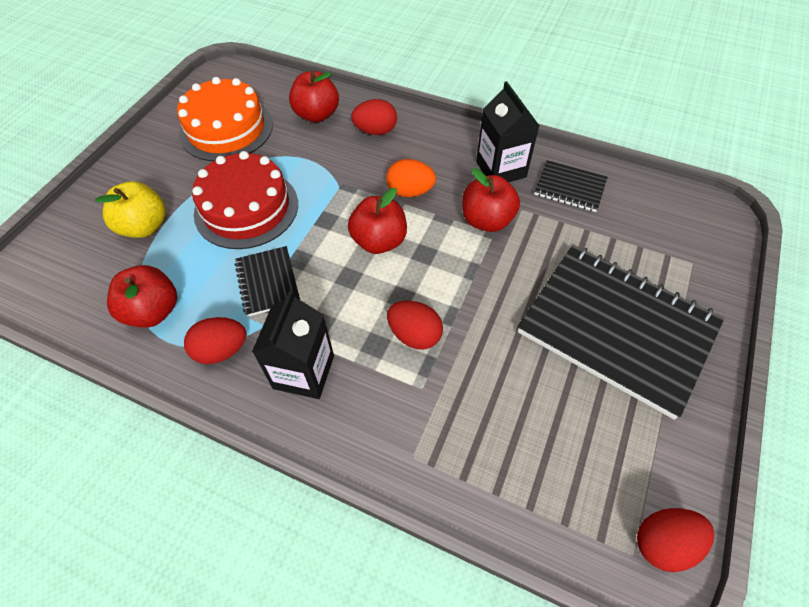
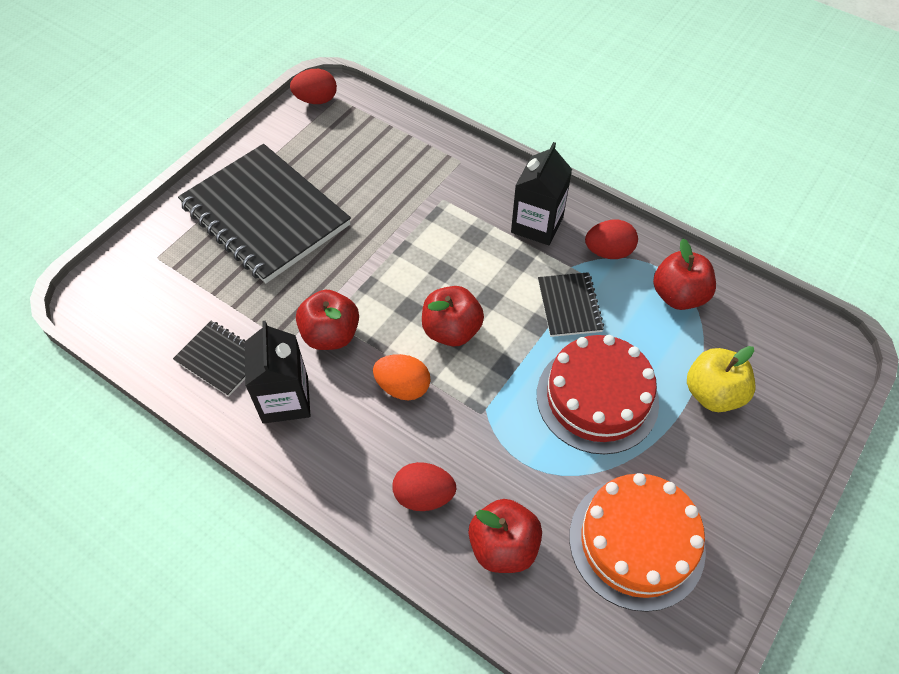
camera: 170 degrees left, 0 degrees up
red egg [387,301,443,350] -> none

